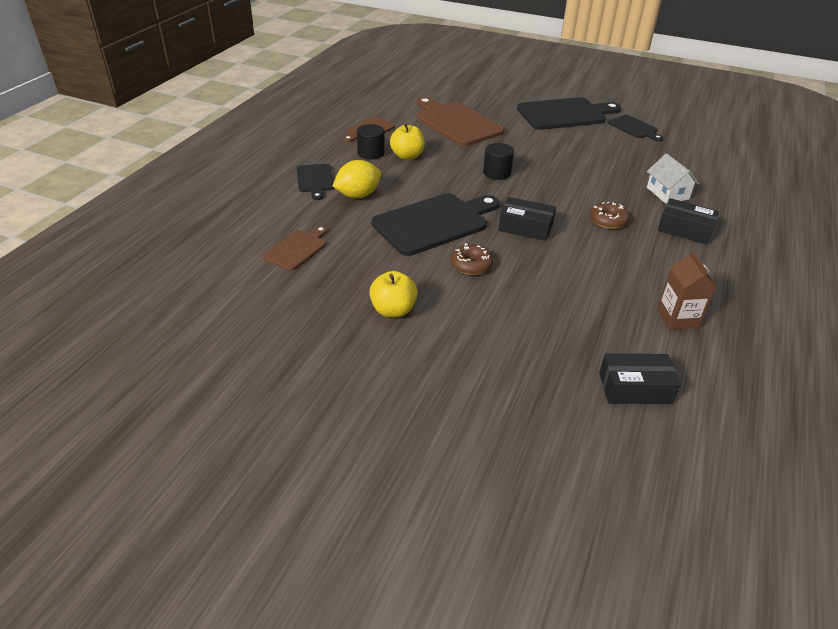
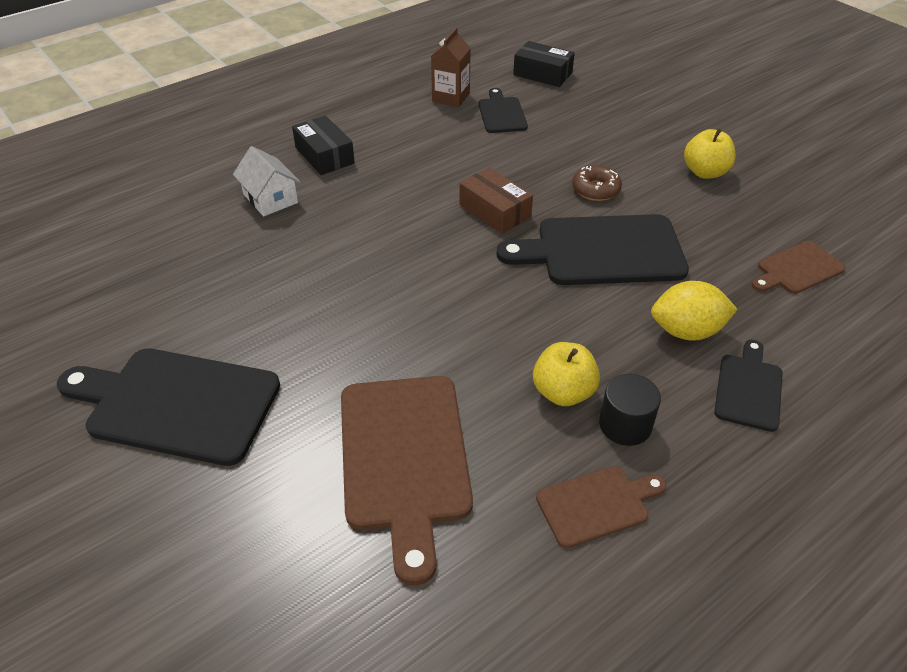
camera: 150 degrees left, 5 degrees up
black cylinder [483,143,514,180] -> none
black box [498,197,556,241] -> brown box [460,167,533,234]
brown donut [590,202,629,229] -> none
black cutting board [608,115,663,141] -> black cutting board moved to [478,88,528,133]
white house [647,153,699,204] -> white house turned 45 degrees counterclockwise [233,146,301,216]

